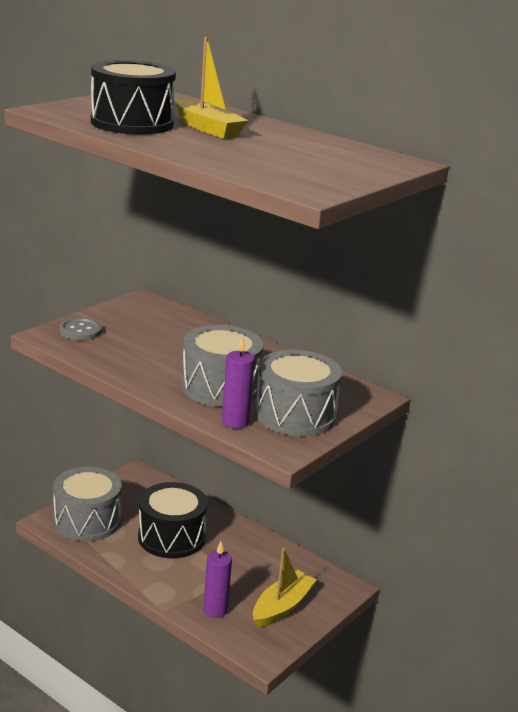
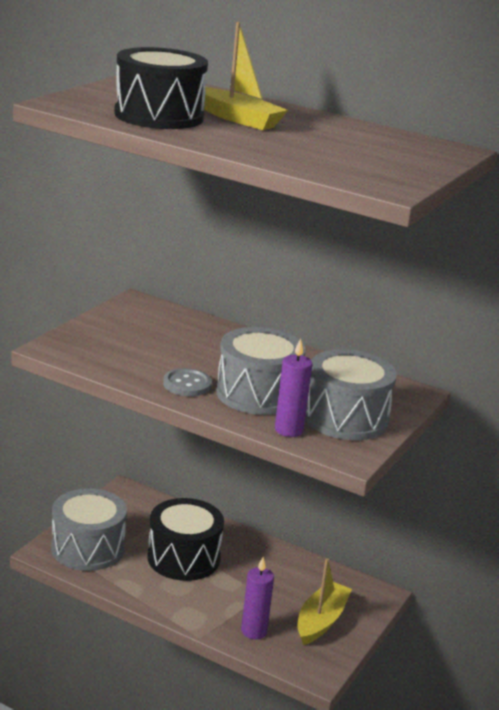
camera: 10 degrees left, 0 degrees up
grey button [59,318,102,340] -> grey button moved to [163,368,212,396]

